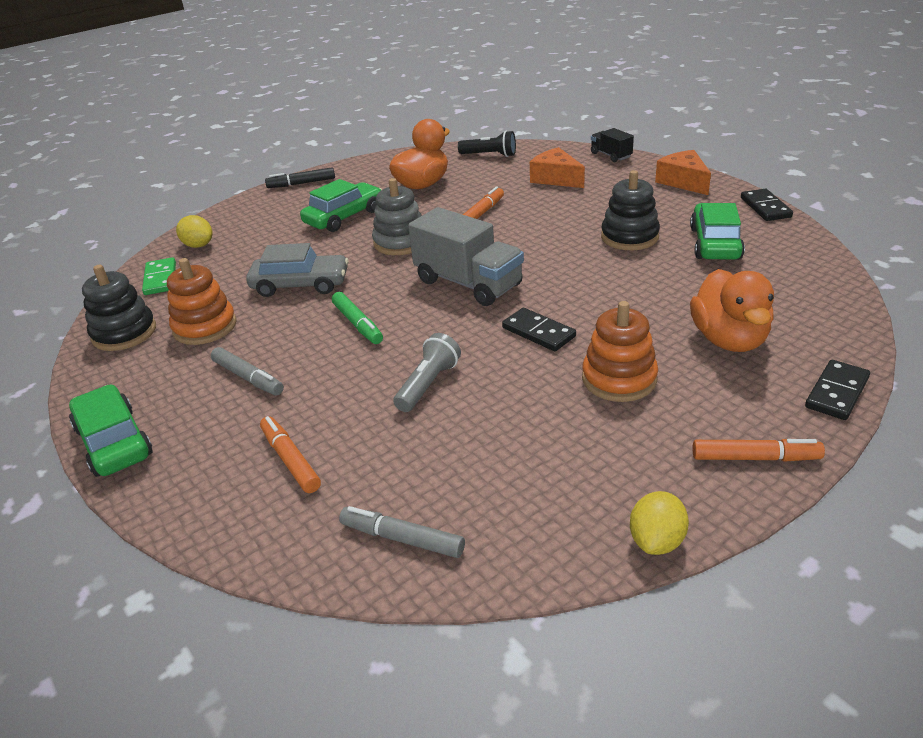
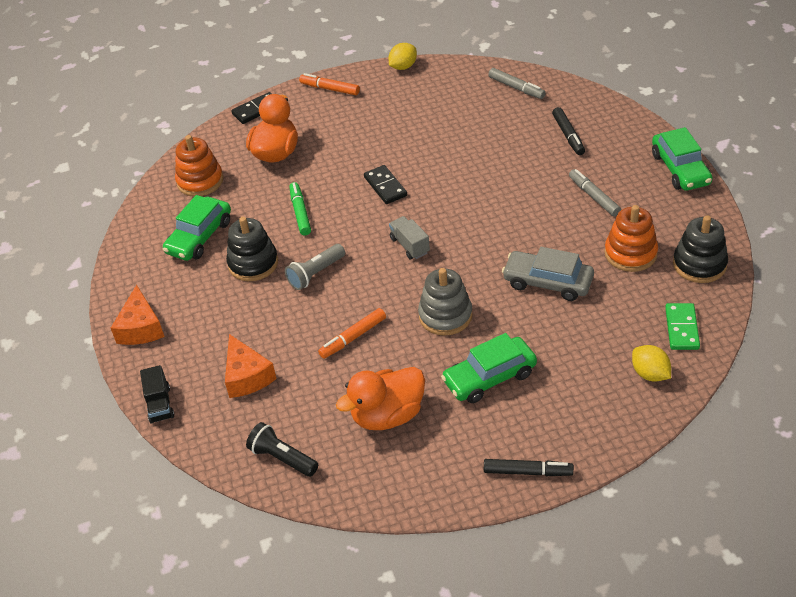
camera: 160 degrees left, 10 degrees up
orange marker [260,416,321,493] -> black marker [552,107,585,155]
green marker [332,292,383,344] -> green marker moved to [289,182,311,236]
grey flashlight [393,333,461,412] -> grey flashlight moved to [285,244,345,290]
grey truck [408,207,524,306] -> grey truck [389,216,430,260], size x0.51
orange stacking toy [582,301,658,402] -> orange stacking toy moved to [175,135,223,197]
black domino [741,189,793,221] -> none

